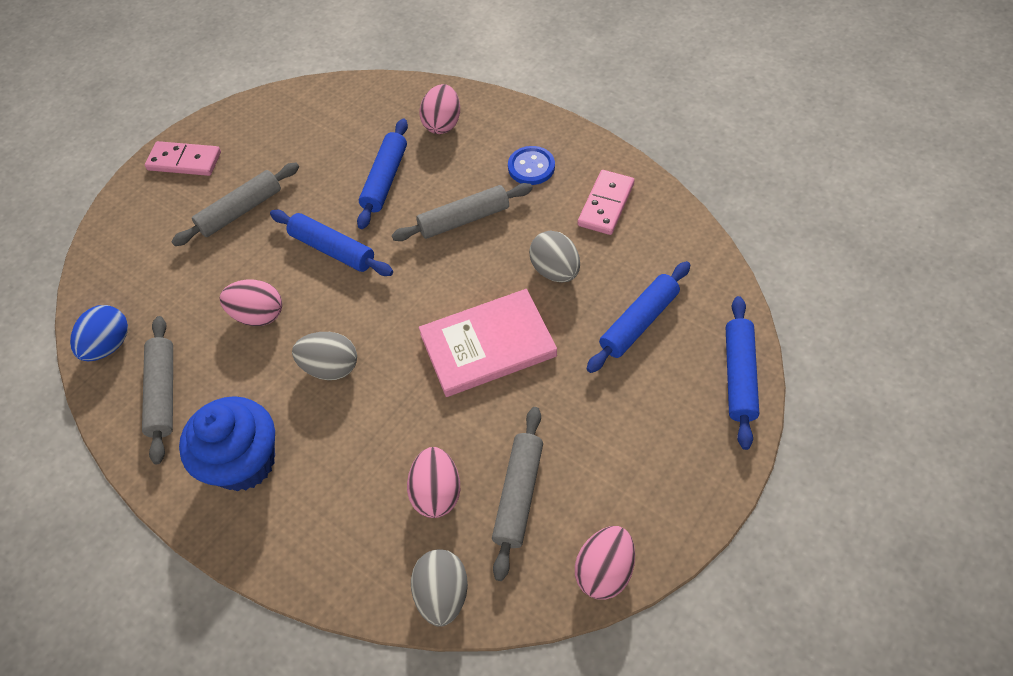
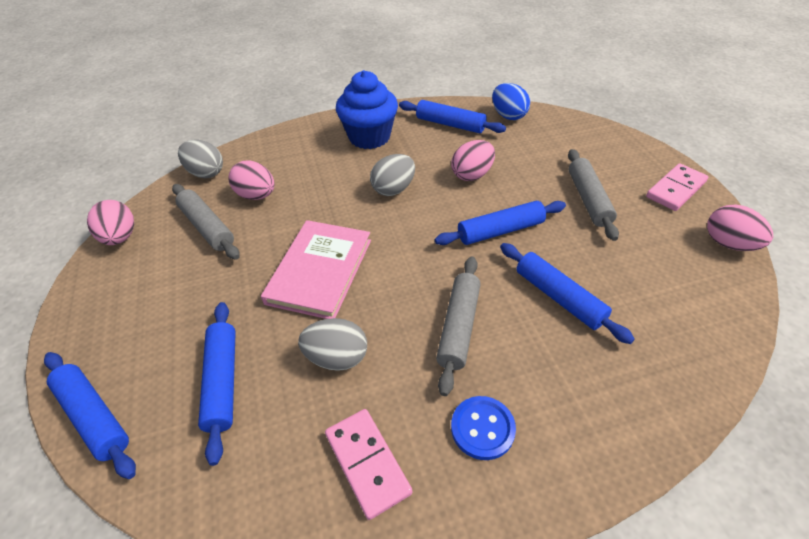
camera: 125 degrees right, 10 degrees down
grey rolling pin [142,316,173,464] -> blue rolling pin [399,100,506,134]
pink egg [420,84,460,134] -> pink egg moved to [707,205,773,251]

